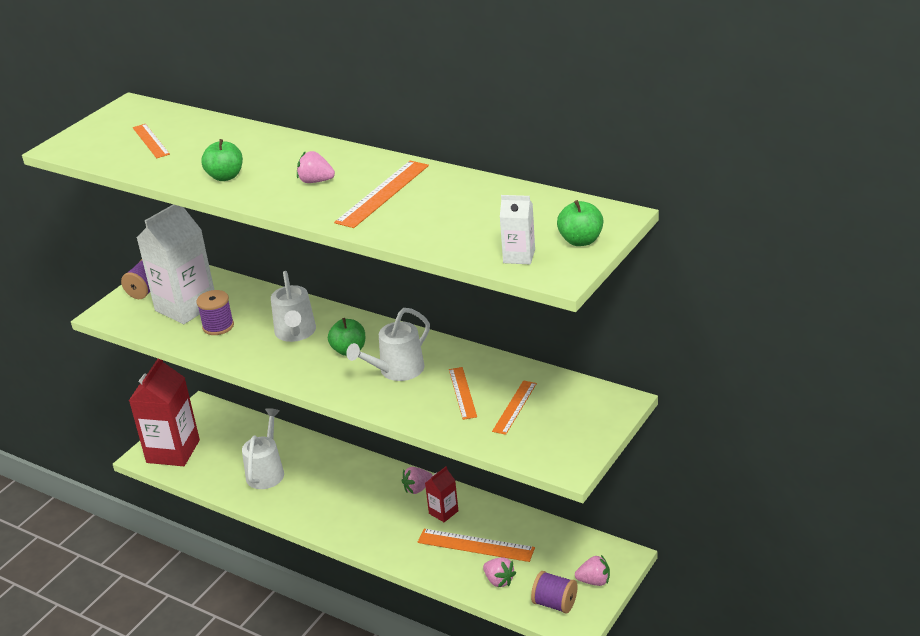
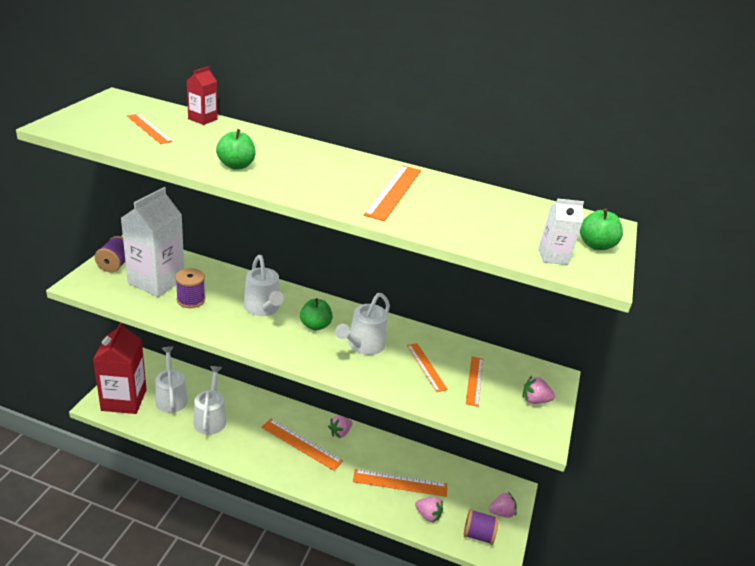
camera: 20 degrees left, 0 degrees up
pink strawberry [297,151,335,183] -> pink strawberry moved to [523,376,555,404]
red carton [425,466,459,522] -> red carton moved to [187,66,218,125]
none -> white watering can [155,346,188,413]
none -> orange ruler [261,419,343,471]

